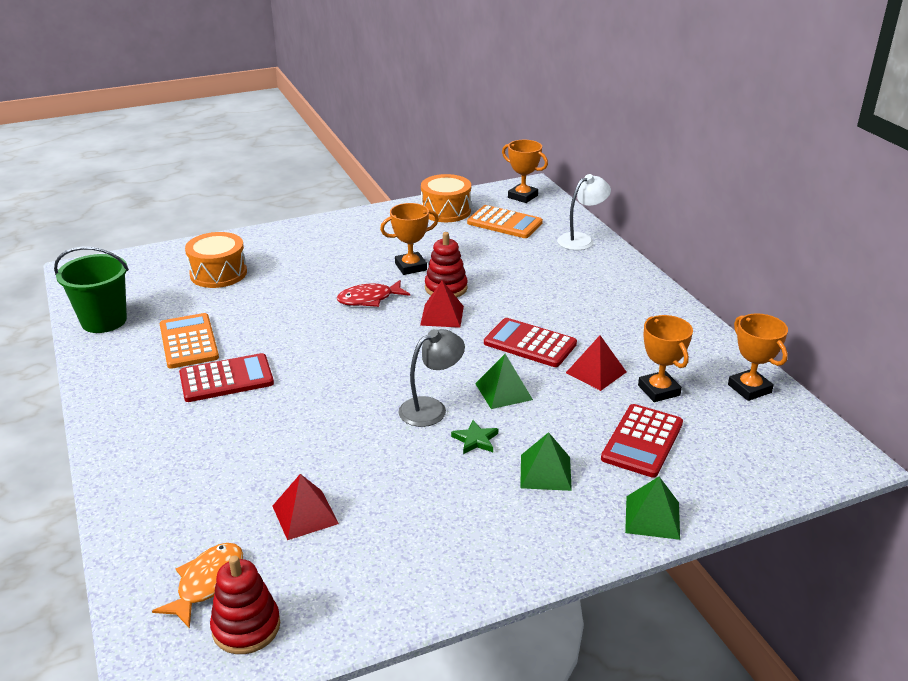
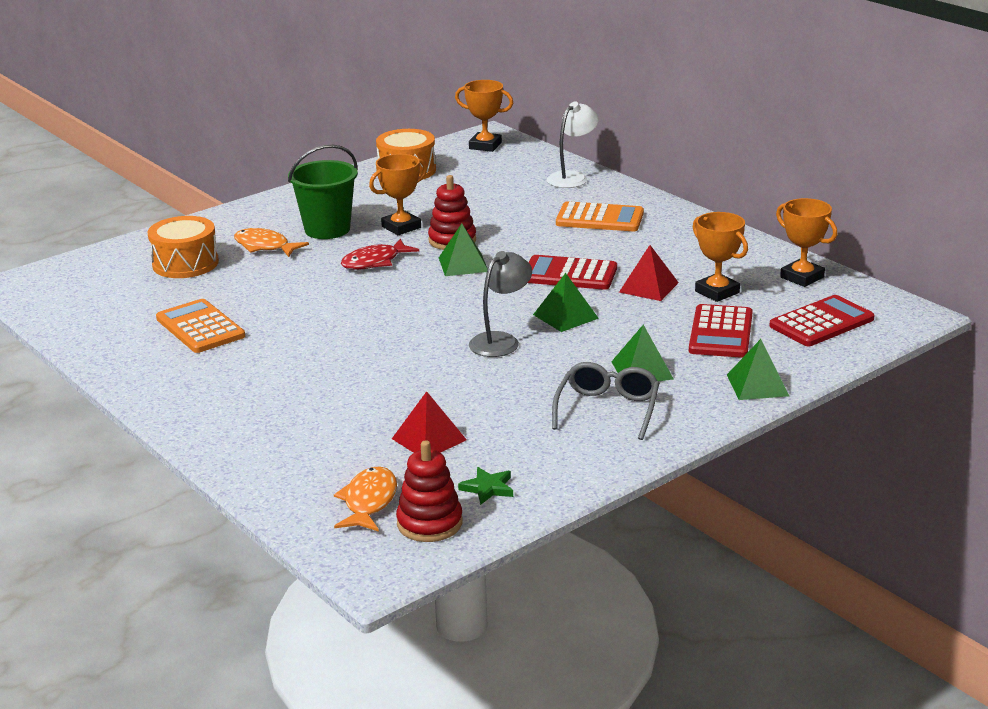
camera: 15 degrees left, 5 degrees down
green bucket [54,247,129,333] -> green bucket moved to [288,145,358,239]
red calculator [179,353,274,402] -> red calculator moved to [769,295,874,346]
red pyramid [420,281,464,328] -> green pyramid [439,224,488,276]
green star [451,420,498,454] -> green star moved to [458,467,513,505]
orange calculator [467,205,543,238] -> orange calculator moved to [556,201,644,231]
none -> orange fish [234,228,309,257]
none -> grey glasses [552,362,659,440]

